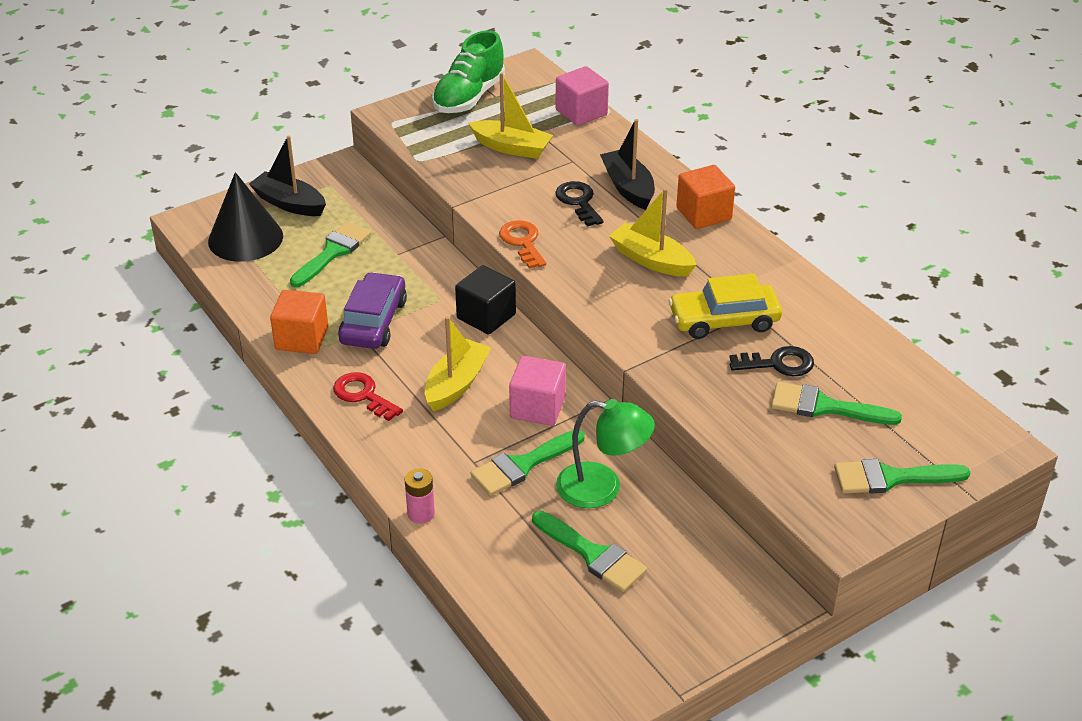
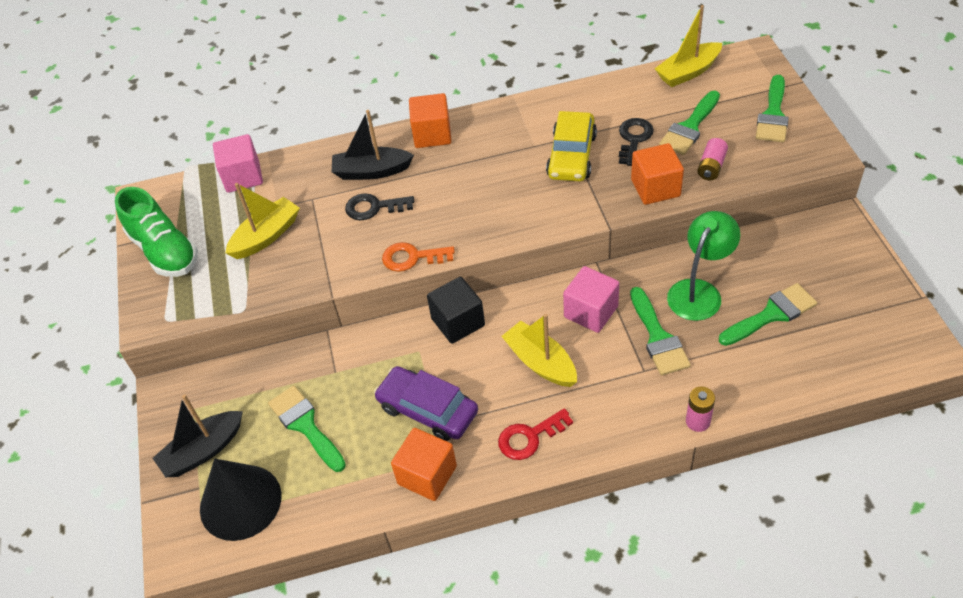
camera: 65 degrees left, 10 degrees up
yellow boat [609,188,696,277] -> yellow boat moved to [655,5,722,87]
none -> orange cube [631,143,684,205]
none -> pink battery [697,138,728,180]

